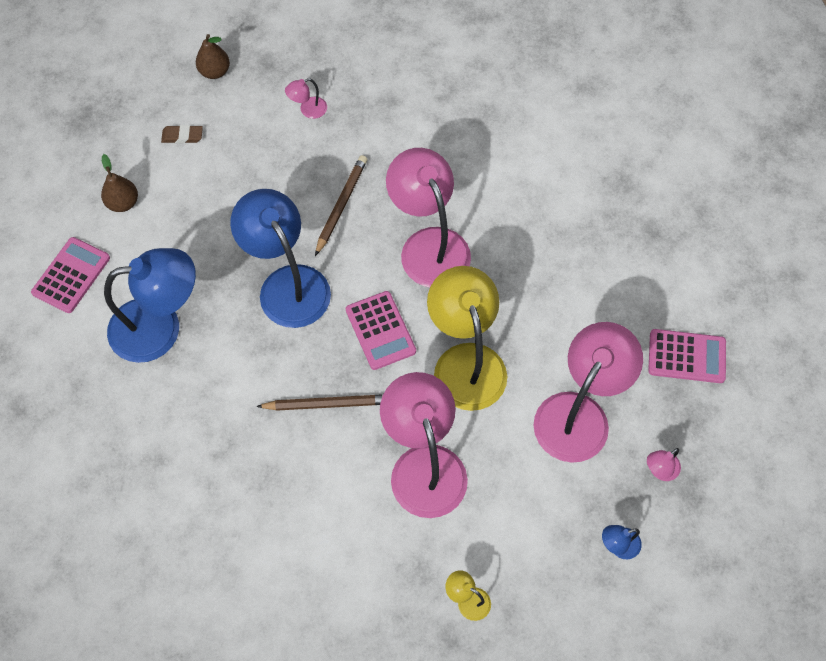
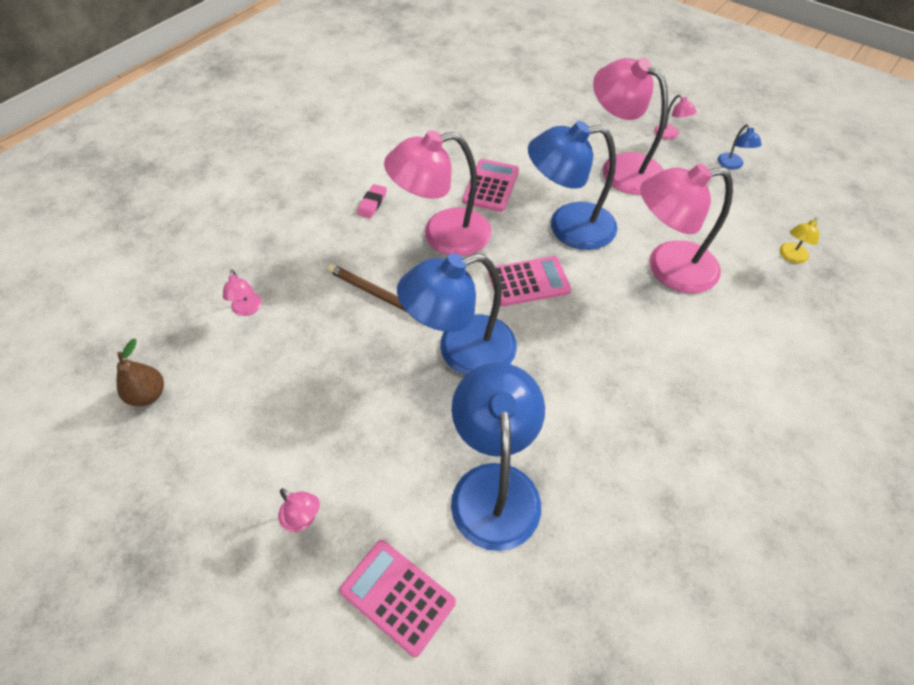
camera: 80 degrees left, 10 degrees down
brown pear [101,154,138,212] -> pink lamp [278,489,320,532]
brown eraser [161,125,203,143] -> none
brown pencil [256,394,383,411] -> none
yellow lamp [427,266,507,411] -> blue lamp [528,121,617,250]
pink calculator [648,329,726,383] -> pink calculator moved to [462,159,519,212]
none -> pink eraser [357,184,387,219]

